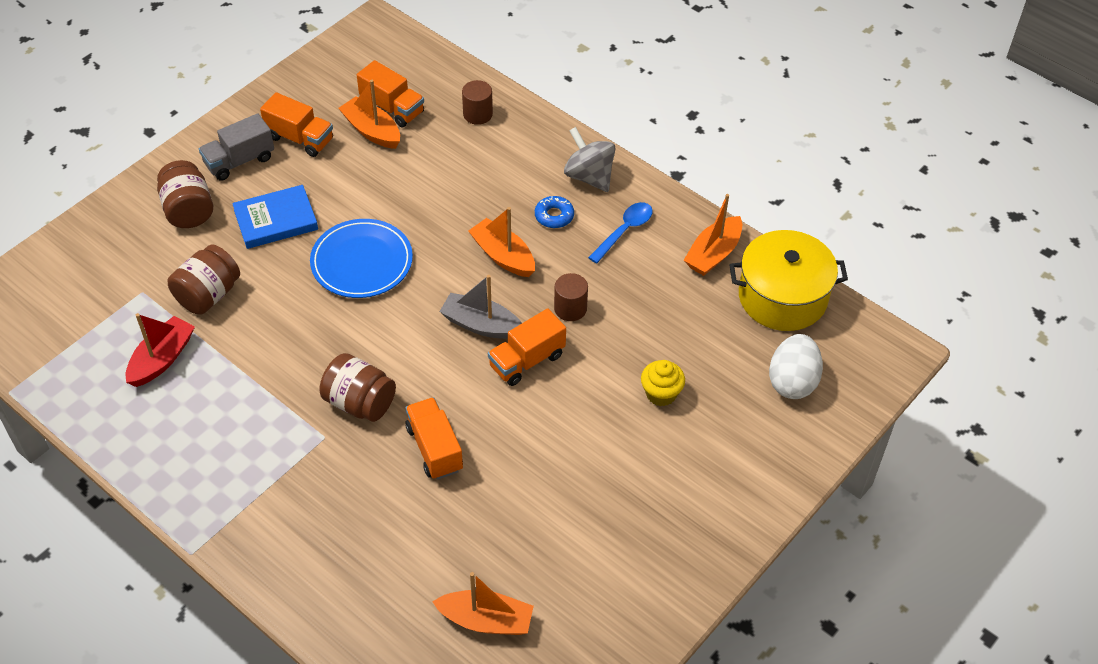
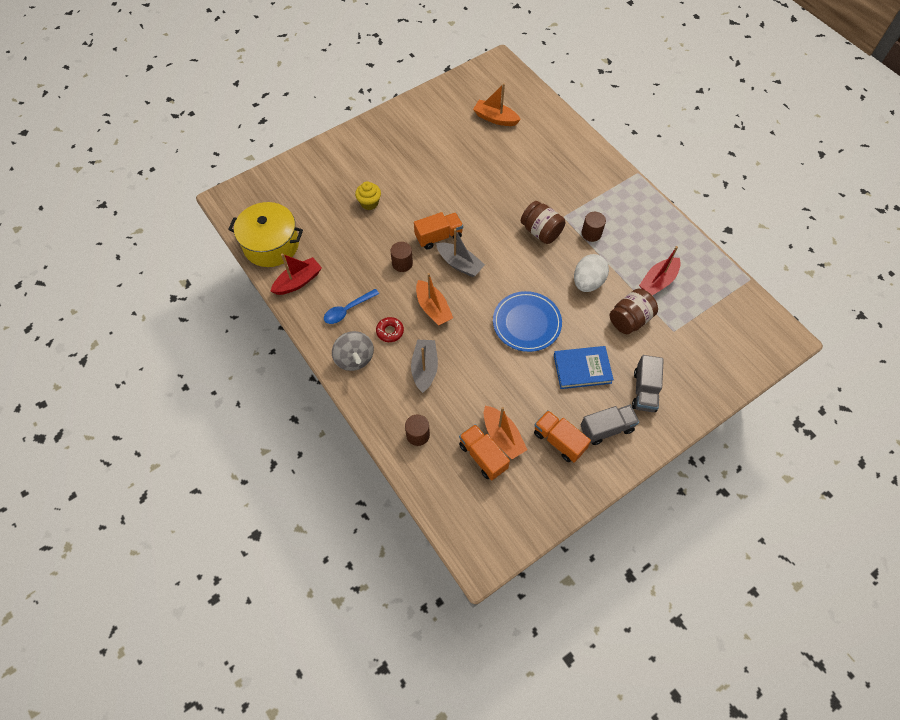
camera: 165 degrees left, 10 degrees up
brown jar [157,160,213,228] -> grey truck [632,355,664,412]
orange truck [405,397,463,480] -> none
blue donut [535,196,574,228] -> red donut [376,317,404,342]
orange boat [684,194,742,276] -> red boat [270,254,322,295]
white egg [769,334,823,399] -> white egg moved to [574,254,609,292]
none -> grey boat [411,340,438,393]
none -> brown cylinder [582,212,606,242]

